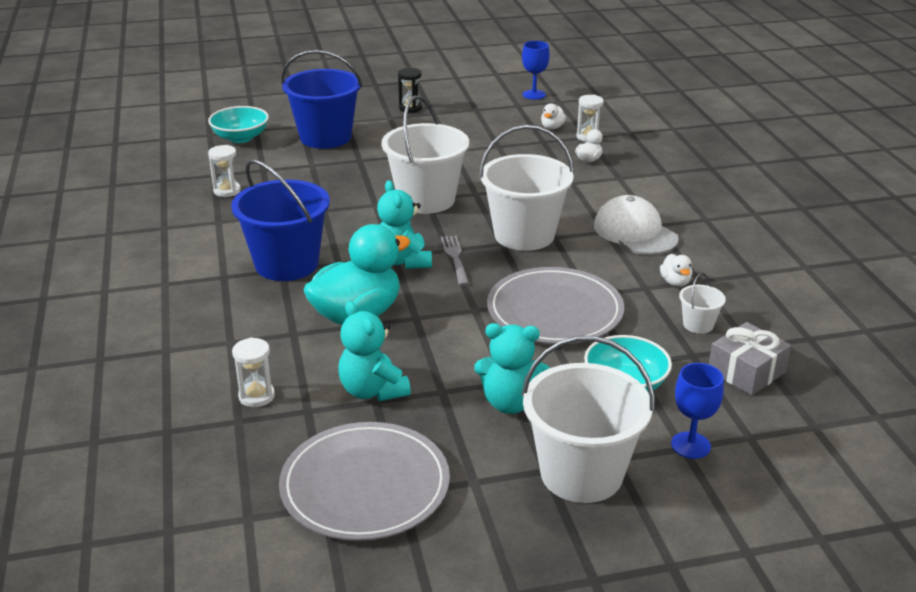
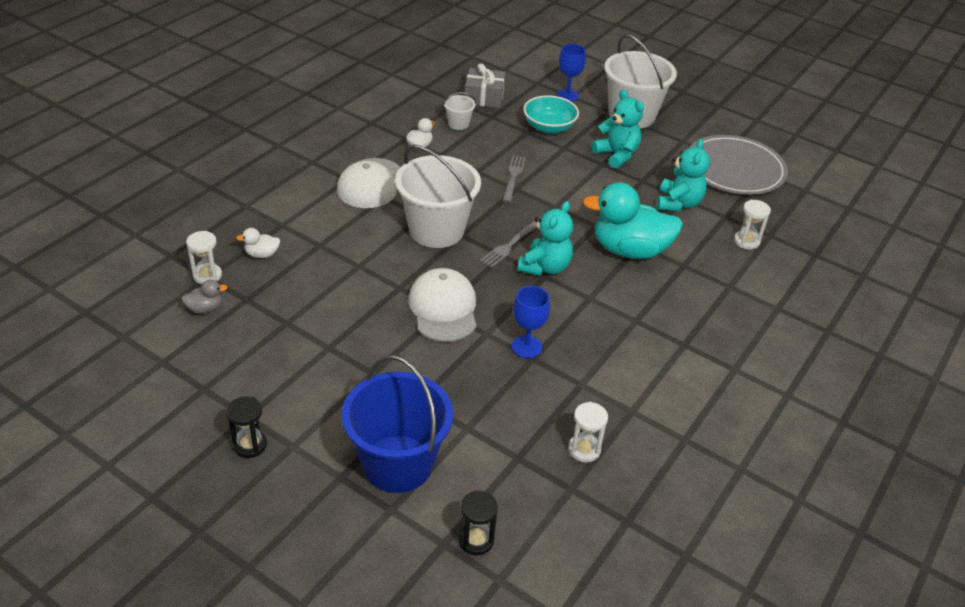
camera: 135 degrees left, 10 degrees up
turquoise bowl [208,106,269,143] -> black hourglass [458,490,498,555]
blue bucket [231,159,330,281] -> none
white bucket [381,96,469,214] -> white cap [408,268,477,342]
grey plate [487,267,624,344] -> grey fork [503,156,526,202]
blue goblet [522,41,550,100] -> blue goblet moved to [512,286,550,358]
white duck [541,103,566,130] -> grey duck [181,279,227,314]

